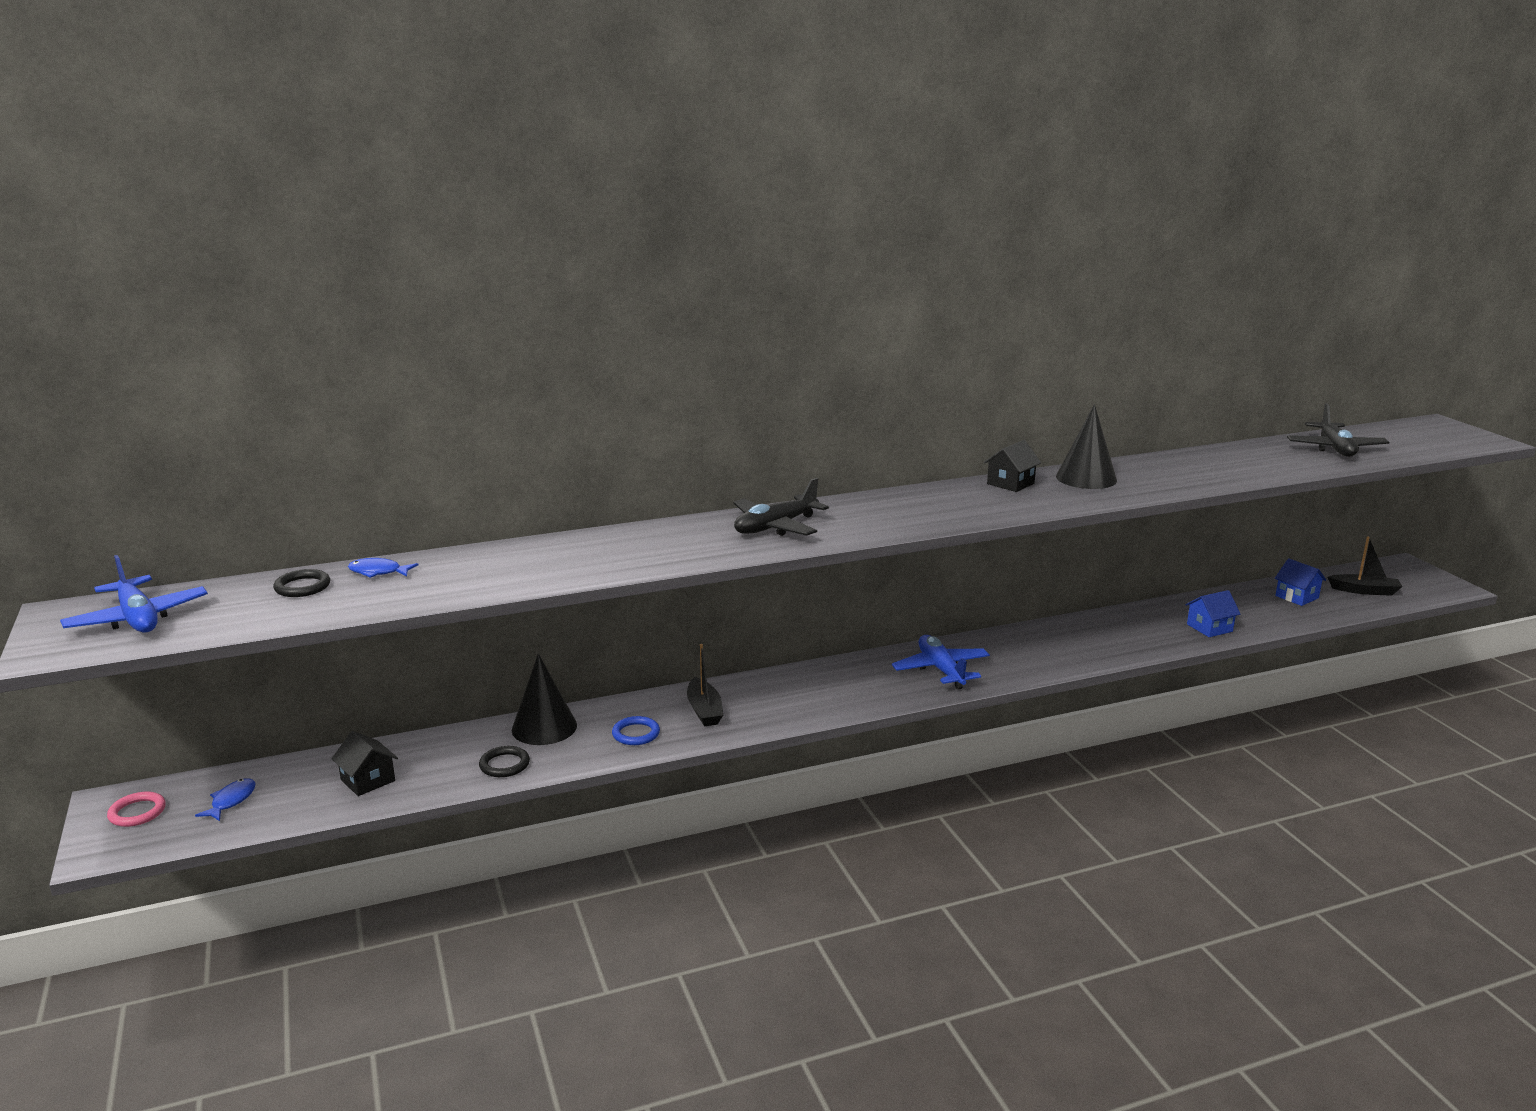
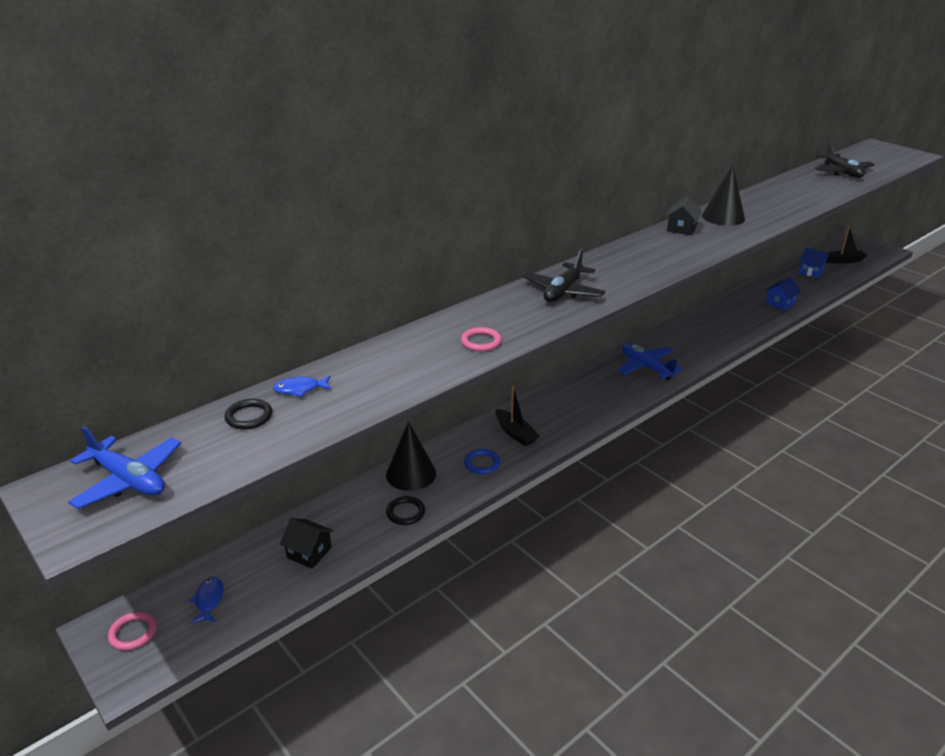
camera: 20 degrees left, 10 degrees up
none -> pink ring [461,327,502,352]

